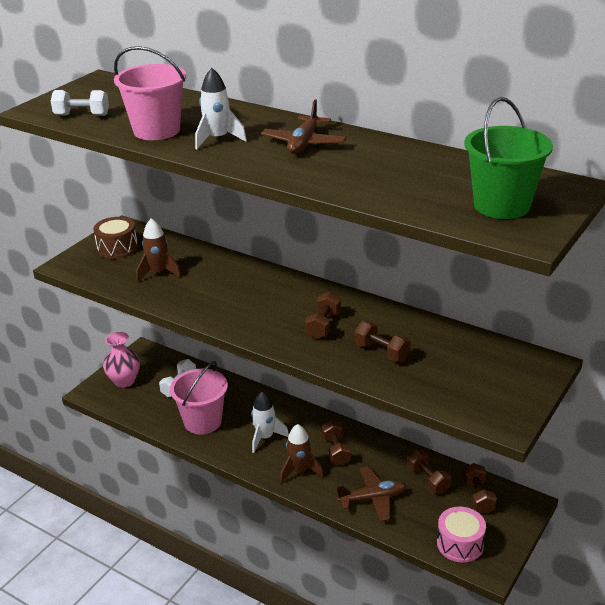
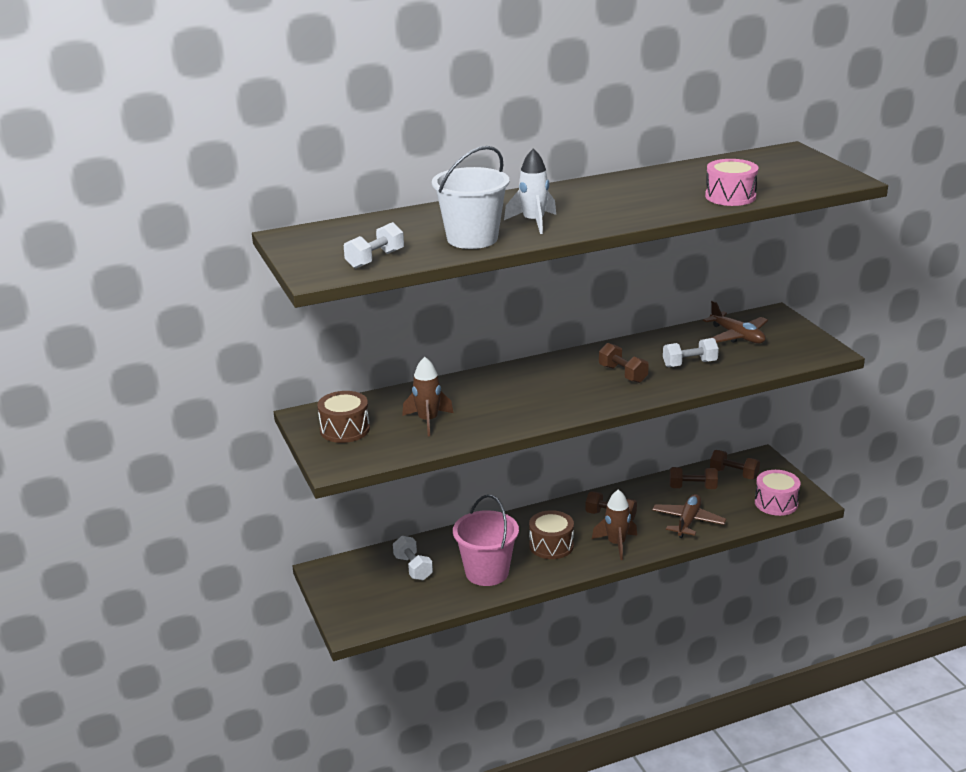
camera: 55 degrees left, 5 degrees down
pink vase [103,332,140,388] -> none
pink bucket [114,46,186,140] -> white bucket [432,146,509,249]
white rocket [251,392,289,453] -> brown drum [529,510,574,559]
brown plane [261,100,347,154] -> brown plane moved to [703,300,768,344]
brown dumbbell [354,321,411,362] -> white dumbbell [663,338,719,367]
green bucket [464,97,553,219] -> none
none -> pink drum [705,159,758,206]

